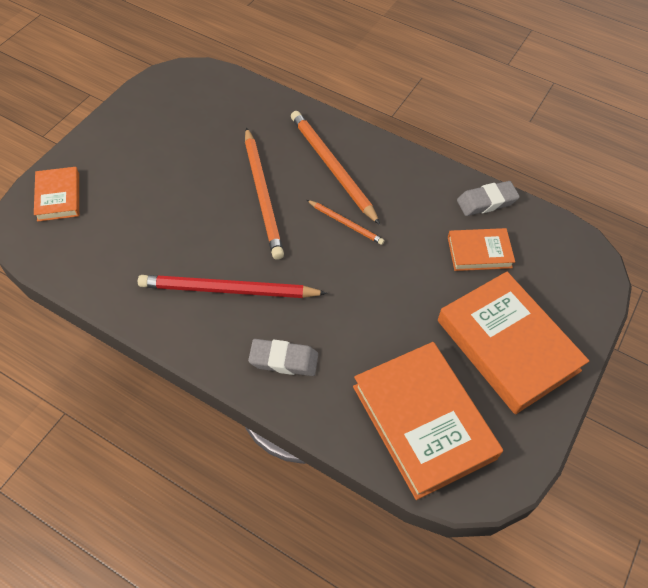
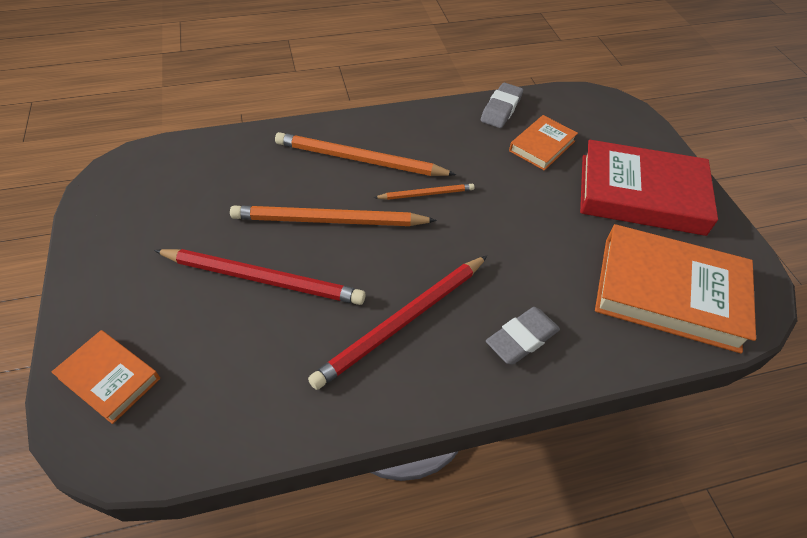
camera: 45 degrees left, 5 degrees down
orange pencil [245,127,284,260] -> orange pencil turned 150 degrees clockwise [230,206,437,226]
orange book [438,272,589,414] -> red book [580,140,718,236]
none -> red pencil [154,249,366,305]

